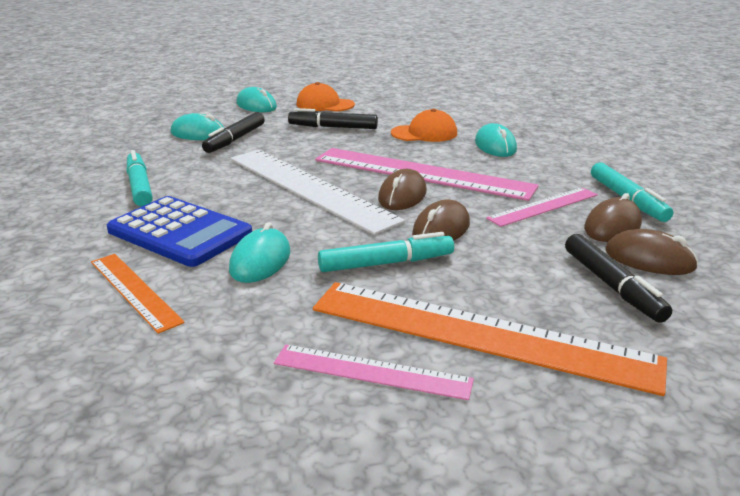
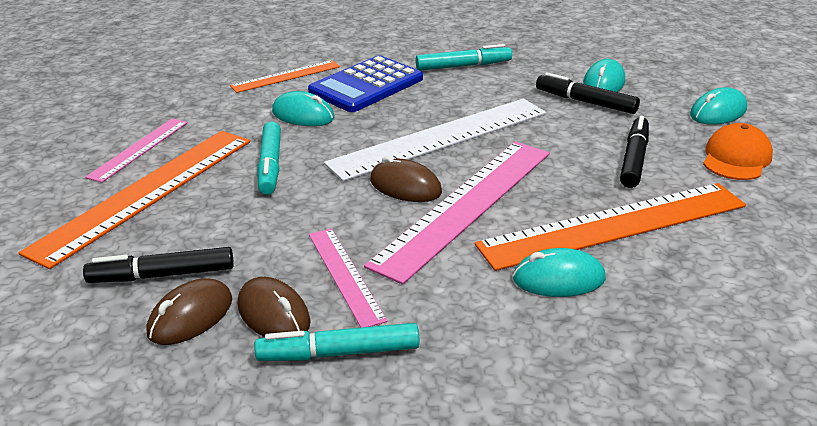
camera: 100 degrees right, 5 degrees up
orange cap [391,109,457,142] -> orange ruler [475,183,746,271]
brown mouse [412,199,470,241] -> none

